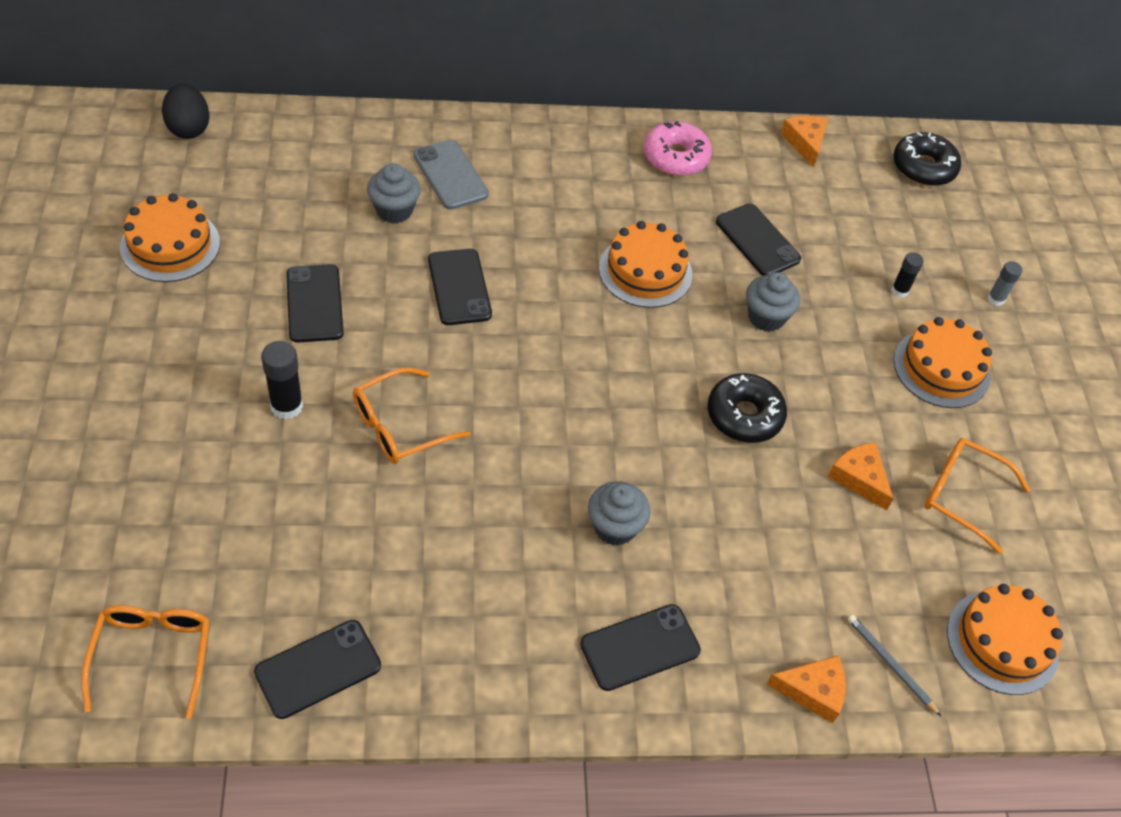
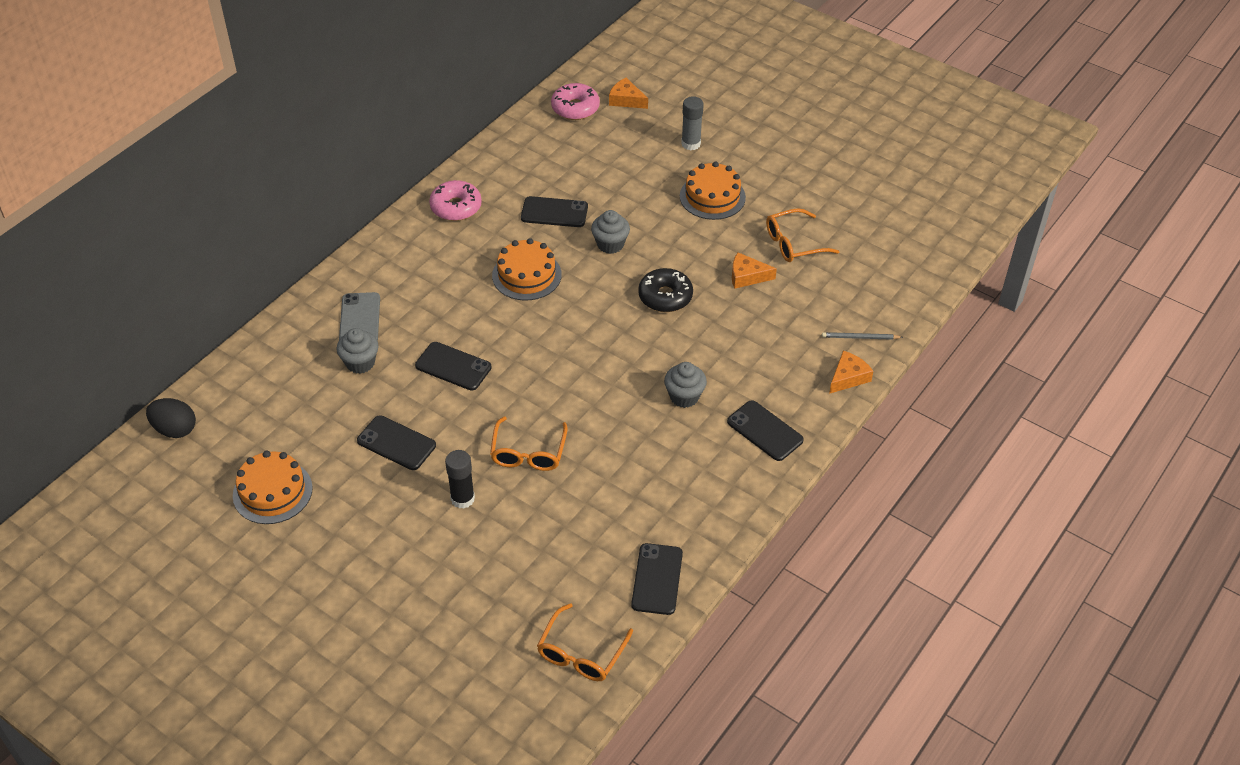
camera: 45 degrees left, 5 degrees down
orange glasses [81,605,210,719] -> orange glasses turned 105 degrees counterclockwise [537,603,633,681]
grey phone [414,140,489,210] -> grey phone turned 75 degrees clockwise [339,292,380,341]
black phone [580,604,701,691] -> black phone turned 60 degrees counterclockwise [727,400,804,461]
orange cheese [780,116,828,168] -> orange cheese moved to [609,78,648,109]
black glue stick [892,252,924,297] -> none
black donut [893,132,961,186] -> pink donut [551,83,600,120]
orange cake [947,584,1063,695] -> none
grey glue stick [987,261,1022,306] -> grey glue stick [681,96,704,150], size x1.61

